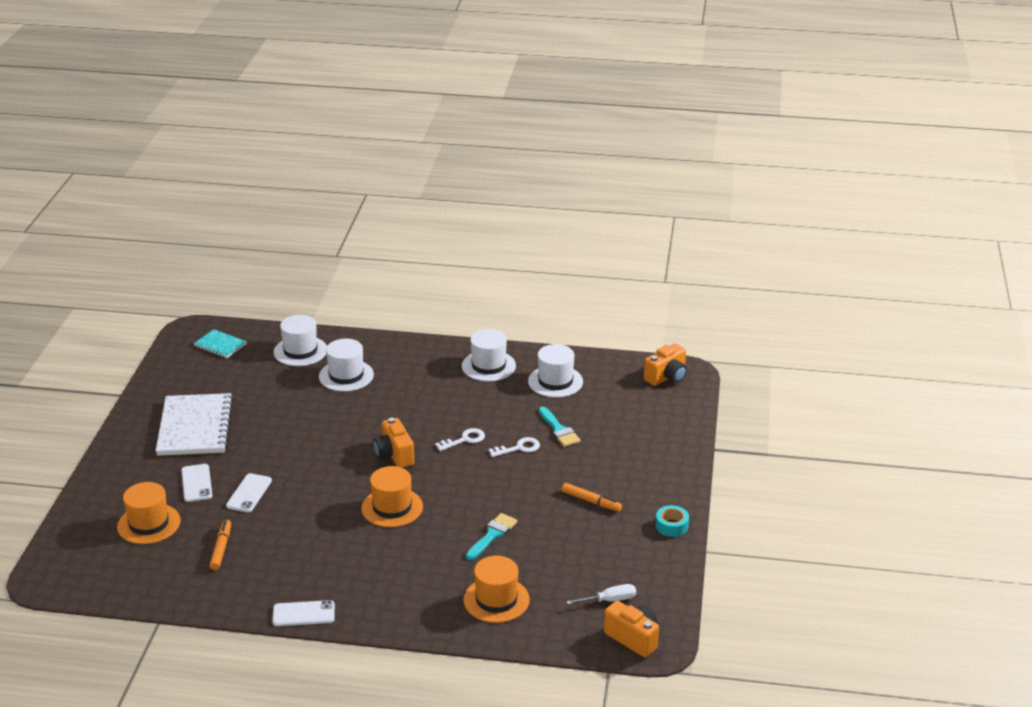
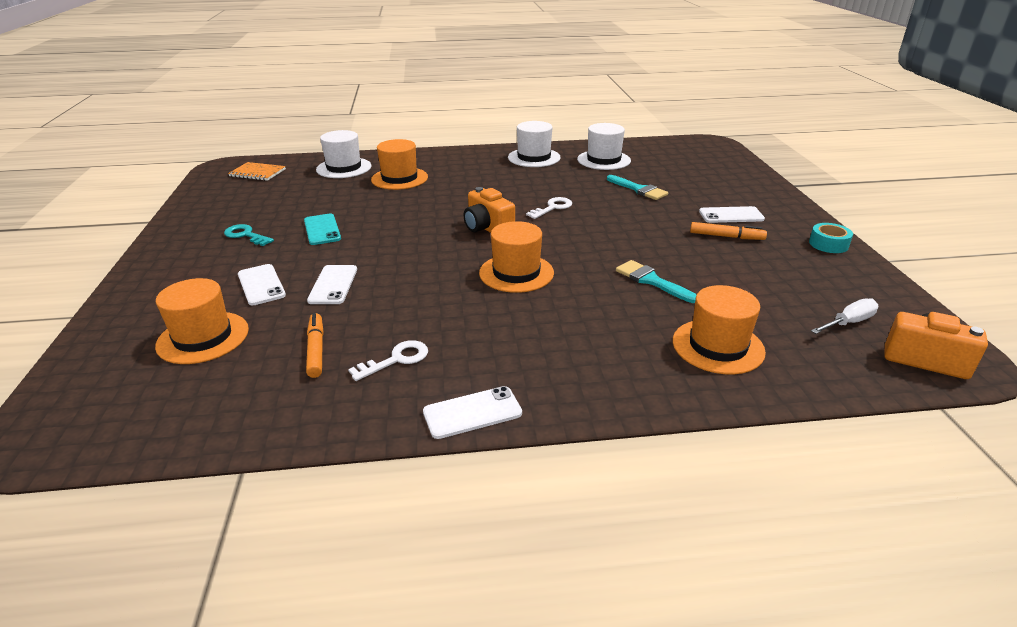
camera: 15 degrees left, 0 degrees up
white notebook [156,393,234,456] -> turquoise key [224,224,274,246]
turquoise notebook [193,329,247,358] -> orange notebook [228,162,286,181]
white hat [319,338,374,392] -> orange hat [371,139,428,190]
turquoise brush [466,513,518,560] -> turquoise brush turned 60 degrees counterclockwise [616,260,697,303]
white key [489,437,540,457] -> white key moved to [348,340,428,381]
orange camera [644,343,687,386] -> none
none -> turquoise phone [304,214,341,245]
none -> white phone [699,206,765,223]

